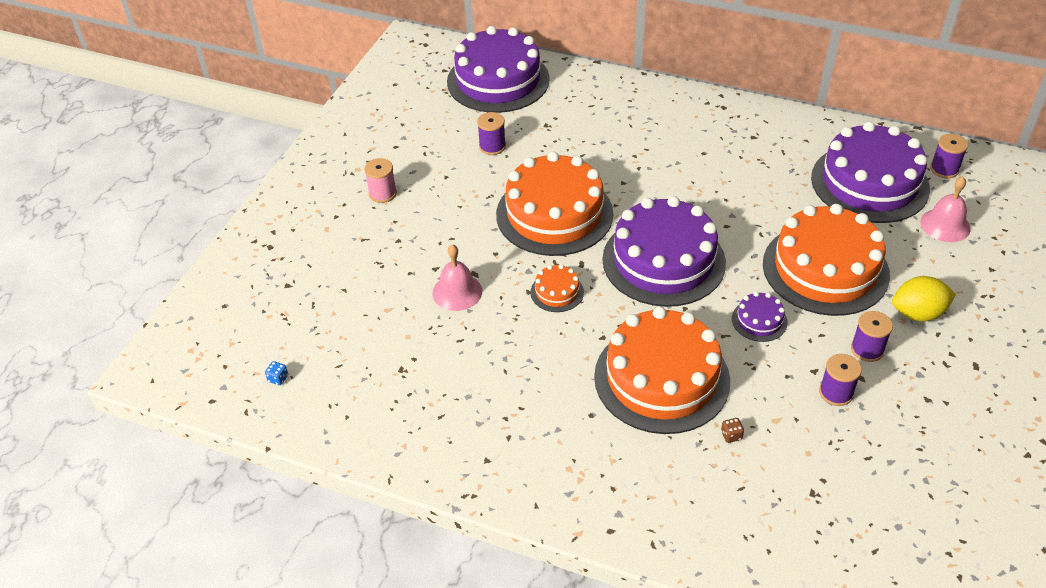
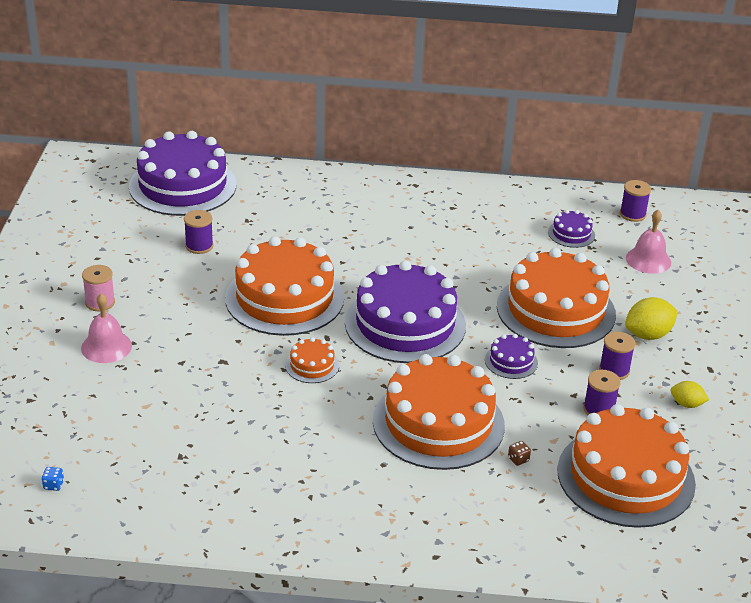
camera: 20 degrees left, 10 degrees down
pink bell [432,244,482,311] -> pink bell moved to [81,293,132,363]
purple cake [811,121,930,223] -> purple cake [548,210,595,248], size x0.43
none -> orange cake [557,404,696,528]
none -> yellow lemon [670,381,709,408]

